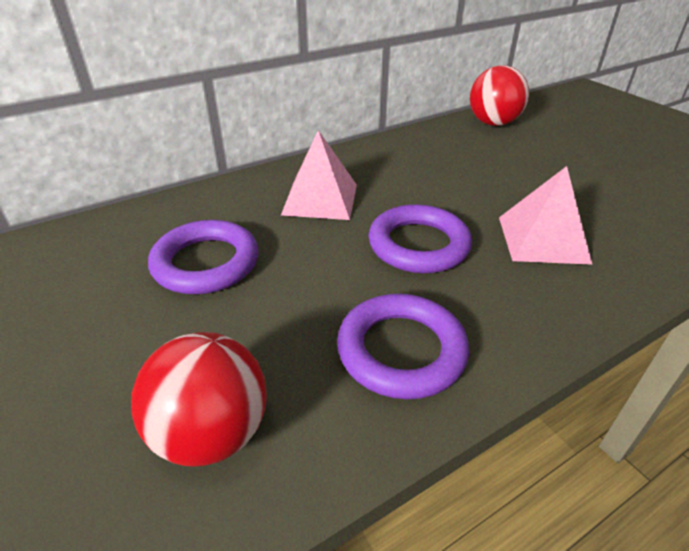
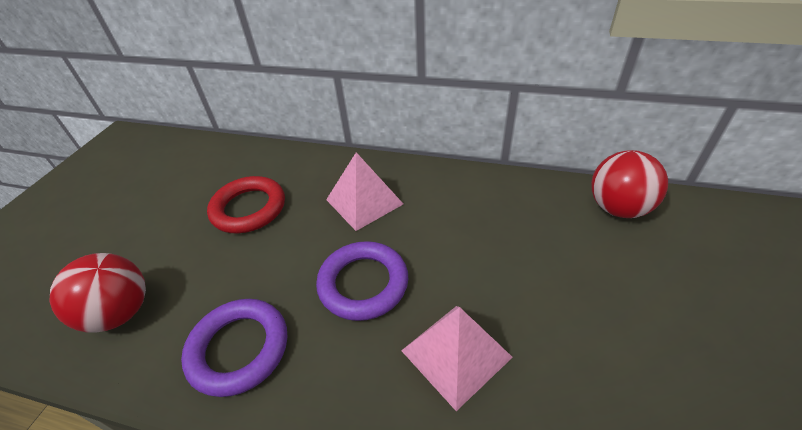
camera: 50 degrees right, 5 degrees up
purple ring [148,220,259,294] -> red ring [207,176,285,234]

